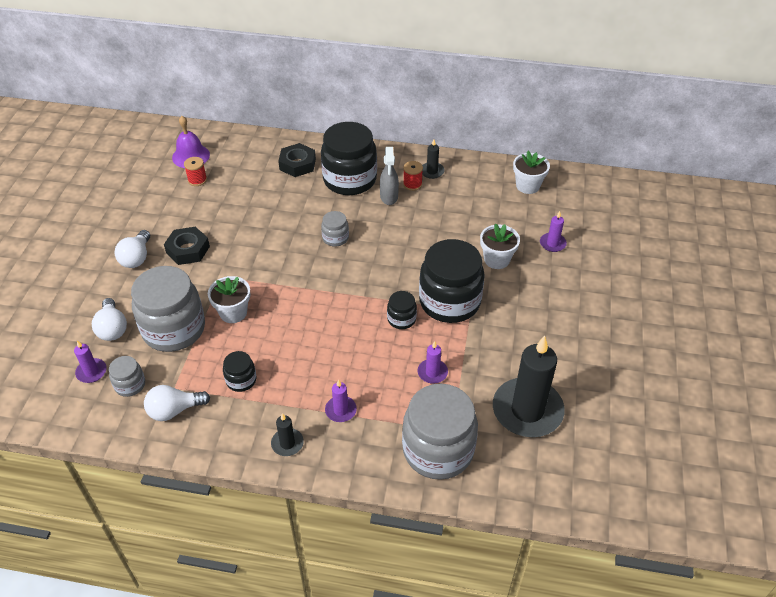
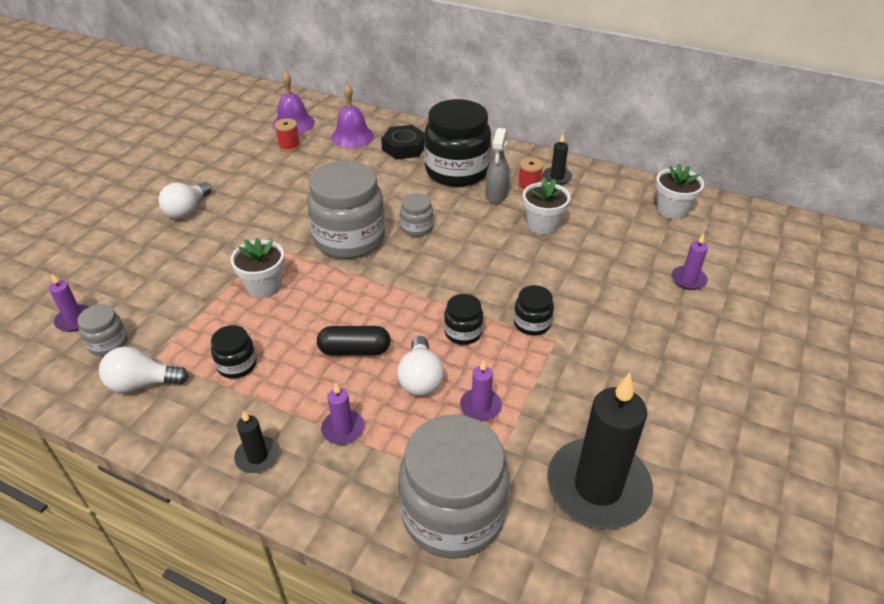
camera: 15 degrees right, 5 degrees down
white light bulb [92,298,127,341] -> white light bulb moved to [397,336,444,396]
grey jar [131,266,205,352] -> grey jar moved to [307,161,385,259]
black nut [164,227,210,265] -> none
black jar [419,239,485,323] -> black jar [514,285,554,336], size x0.46
white flower pot [480,223,520,269] -> white flower pot moved to [523,177,570,235]
none -> black capsule [317,326,391,356]
none -> purple bell [331,84,374,148]

